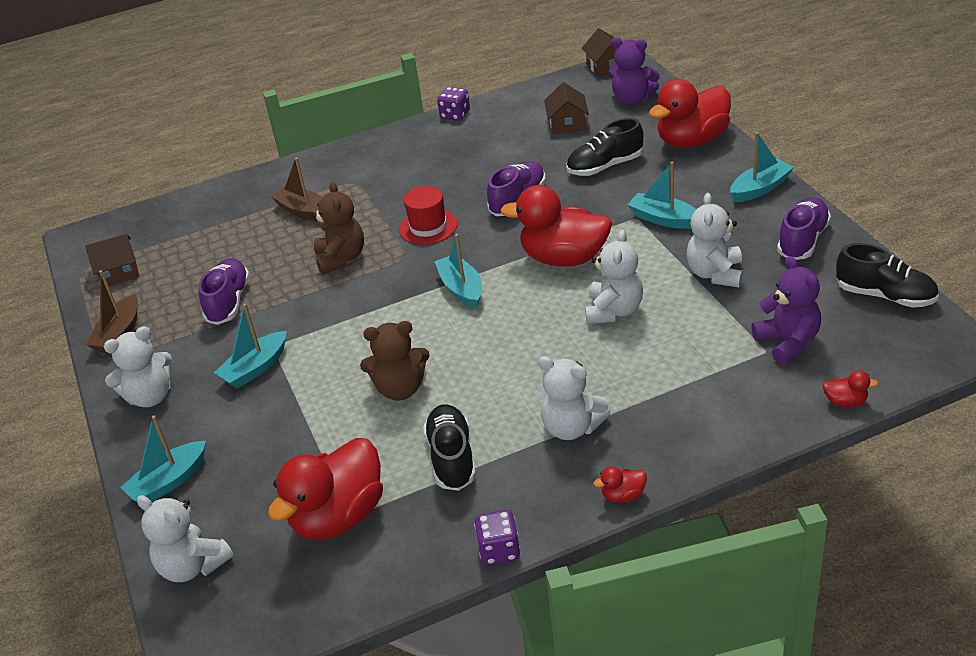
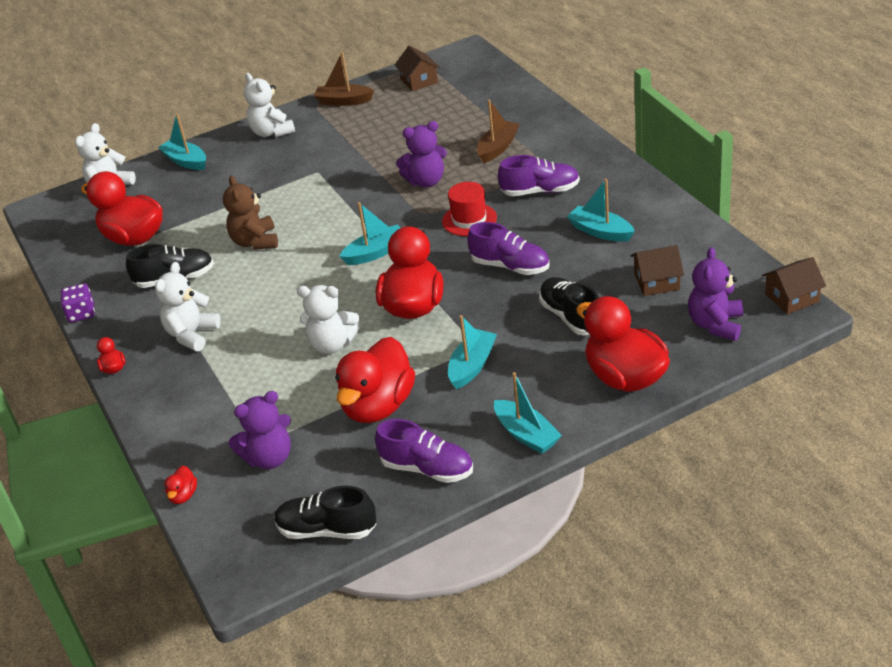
camera: 85 degrees right, 0 degrees up
purple shoe [198,258,250,325] -> purple shoe moved to [498,155,580,196]
turquoise boat [214,303,287,389] -> turquoise boat moved to [567,179,635,242]
brown teddy bear [312,181,364,275] -> purple teddy bear [396,121,447,188]
purple dice [437,87,470,121] -> none
white teddy bear [686,193,743,287] -> red duck [335,337,415,423]
black shoe [836,243,939,308] -> black shoe turned 75 degrees clockwise [274,486,376,539]

